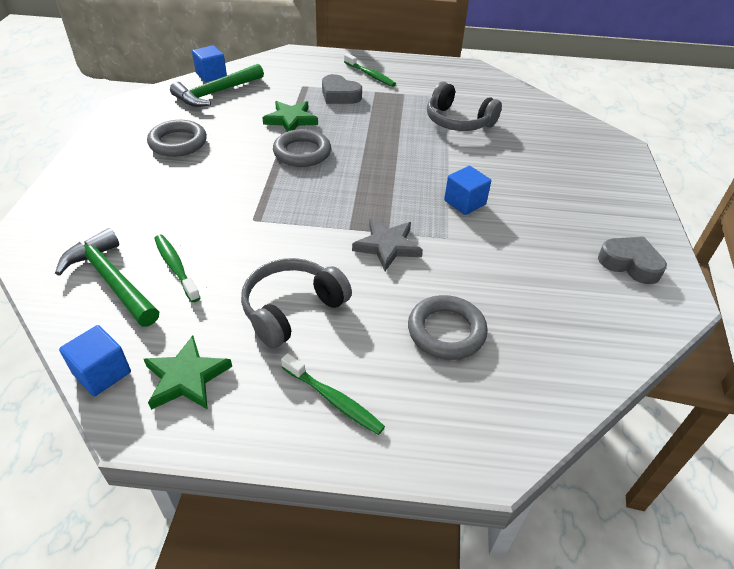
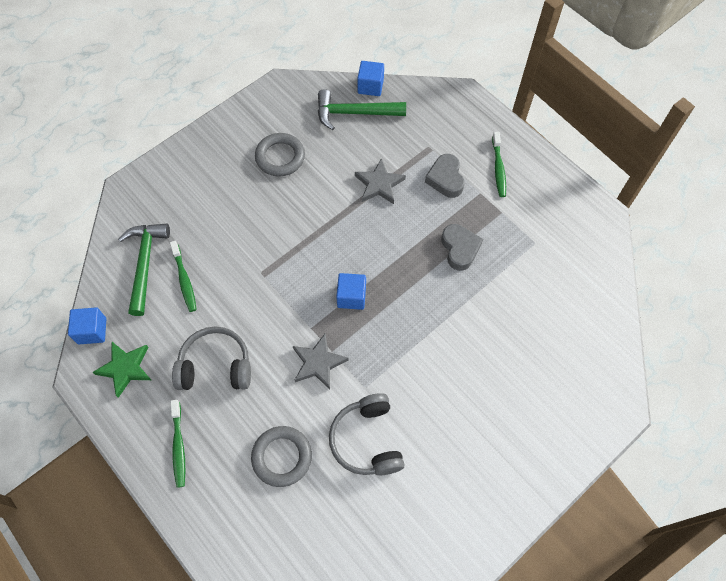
camera: 45 degrees right, 20 degrees up
green toothbrush [154,235,201,302] -> green toothbrush turned 150 degrees clockwise [170,241,197,312]
green star [262,101,318,132] -> grey star [355,158,406,204]
grey ring [273,129,331,167] -> none
grey headphones [427,82,502,131] -> grey headphones moved to [329,393,404,475]
blue cube [444,166,491,215] -> blue cube moved to [336,273,366,310]
grey heart [598,237,667,284] -> grey heart moved to [441,224,483,271]

